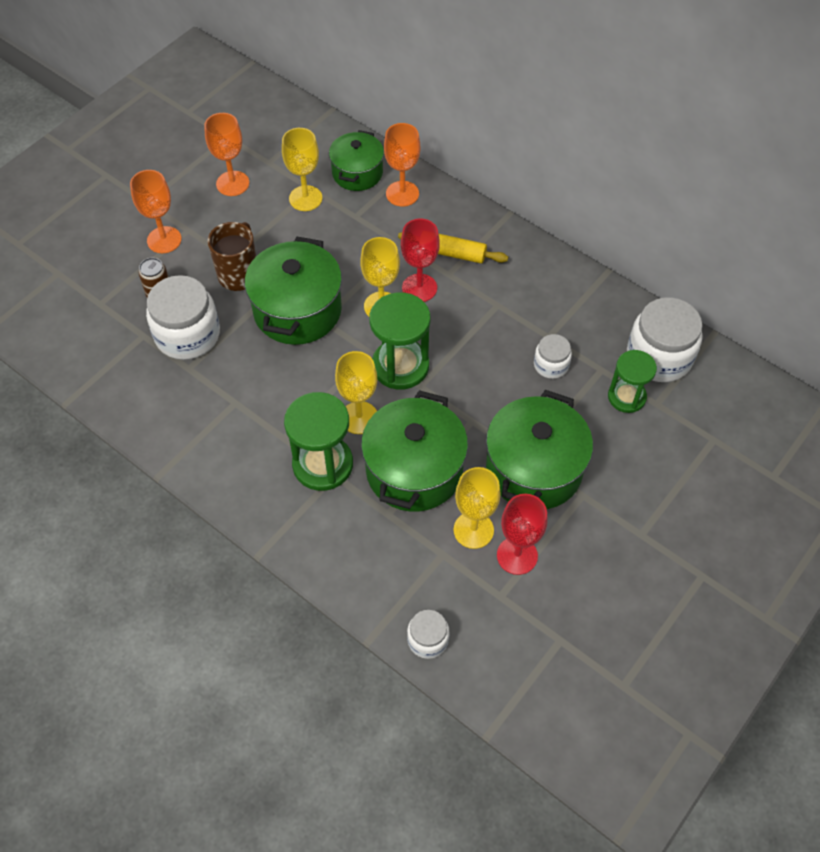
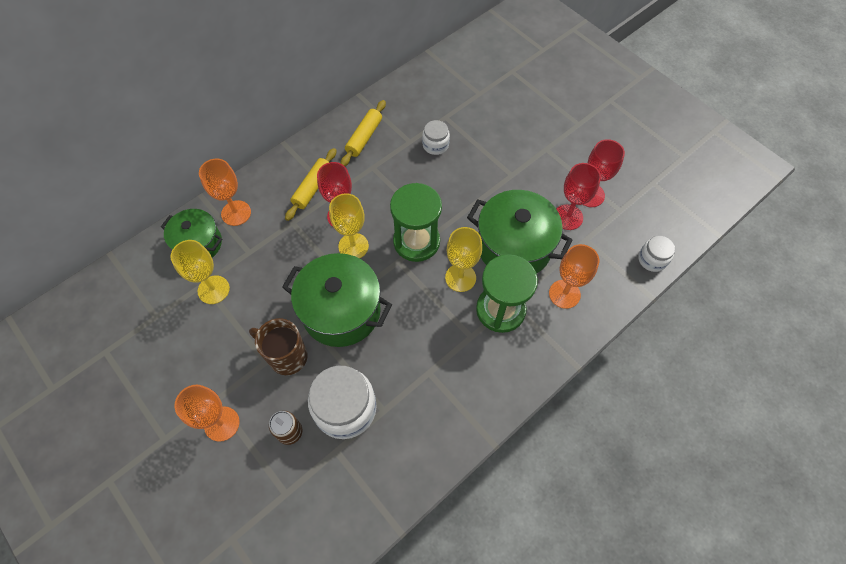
camera: 80 degrees left, 5 degrees up
orange goblet [204,113,249,196] -> orange goblet moved to [549,244,599,309]
yellow goblet [454,467,501,549] -> red goblet [557,163,601,230]
green pot [486,390,593,509] -> none
green hourglass [608,350,657,413] -> none
white jar [627,297,703,382] -> none
none -> yellow rolling pin [341,100,386,166]

